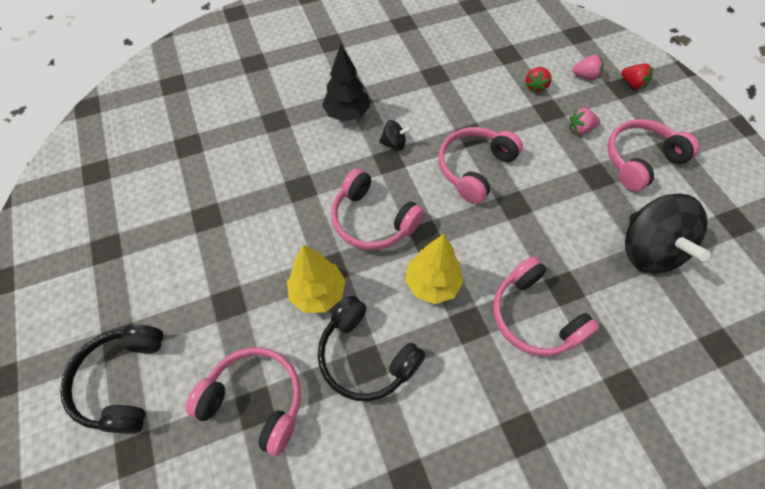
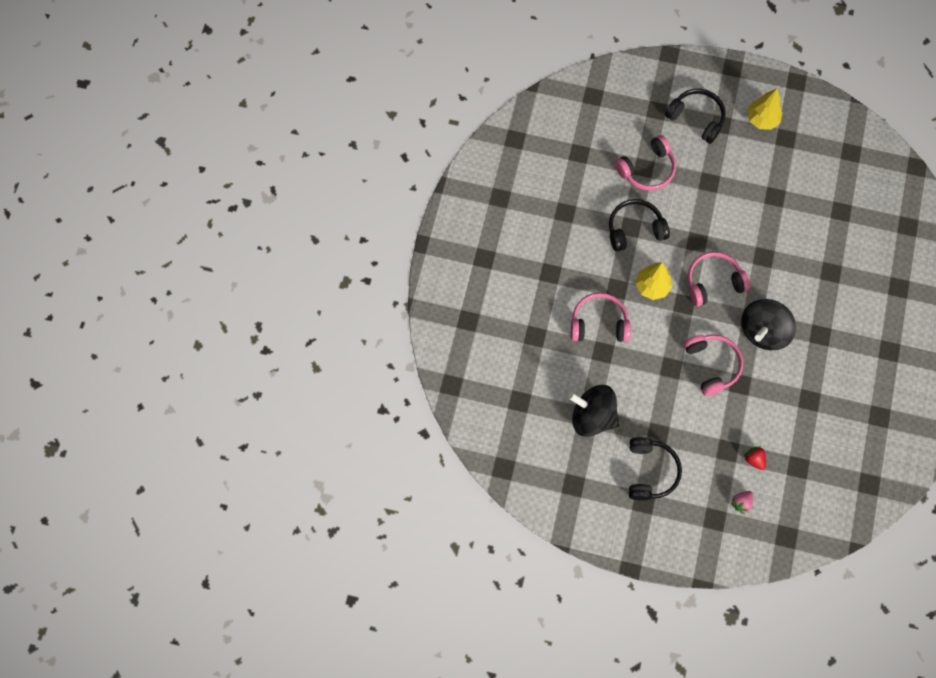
camera: 125 degrees right, 10 degrees up
yellow tree [287,245,346,313] -> yellow tree moved to [747,88,783,130]
black tree [322,44,370,122] -> none
black spinning top [379,120,412,150] -> black spinning top [741,299,796,350], size x2.30
pink strawberry [569,108,600,135] -> none
pink headphones [607,119,700,191] -> black headphones [629,437,682,501]
red strawberry [621,64,654,89] -> none

